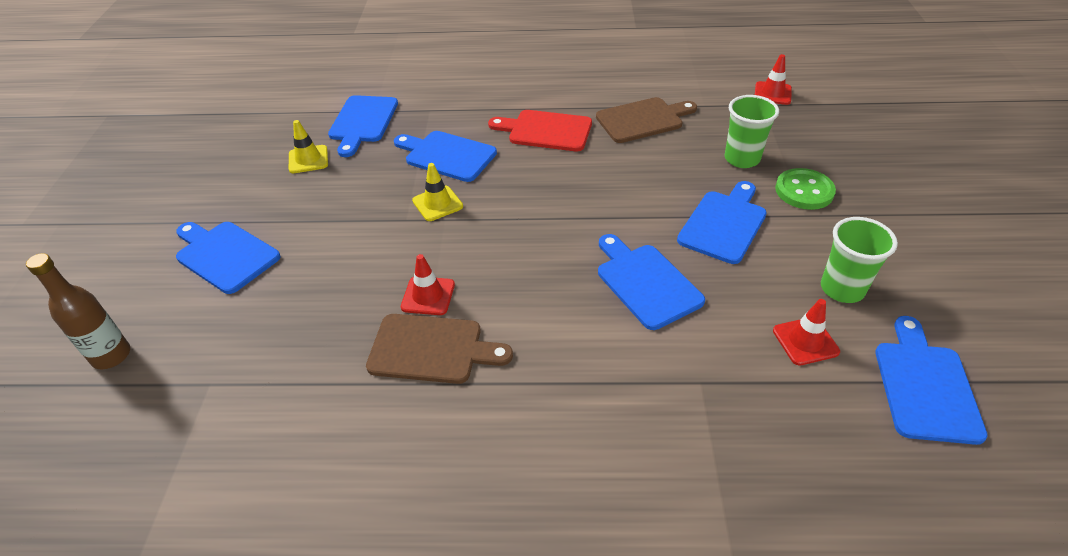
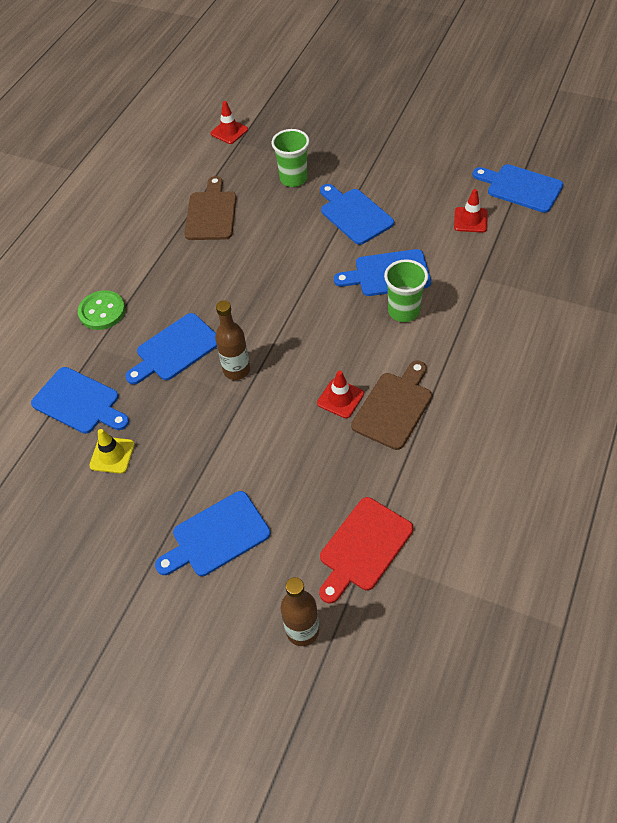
camera: 65 degrees left, 10 degrees up
yellow traffic cone [412,163,463,221] -> brown bottle [215,300,250,380]
red cutting board [488,110,592,151] -> red cutting board moved to [319,497,413,603]
green button [775,168,836,210] -> green button moved to [78,290,125,330]
green cup [821,217,898,303] -> green cup moved to [384,259,428,322]

